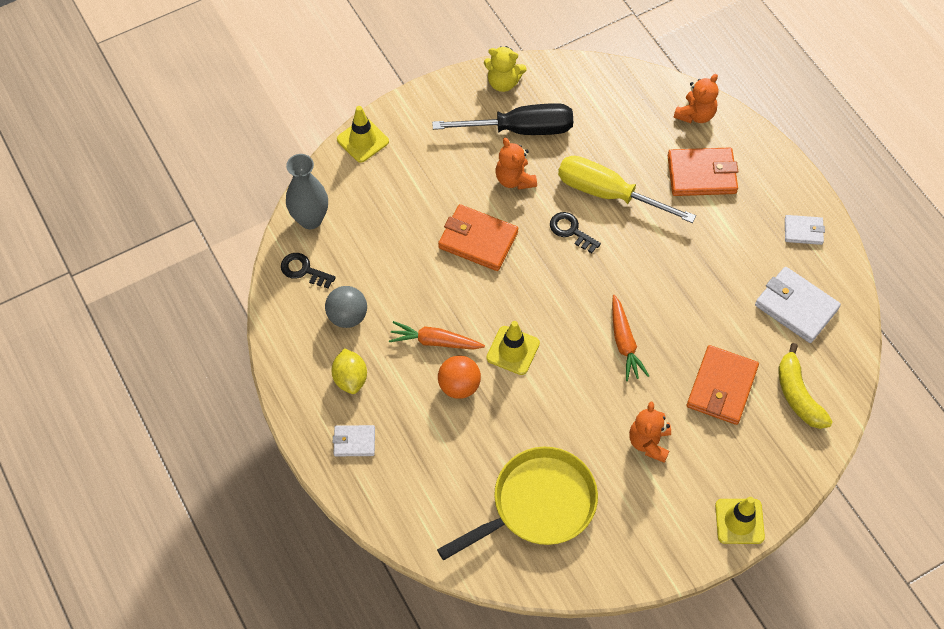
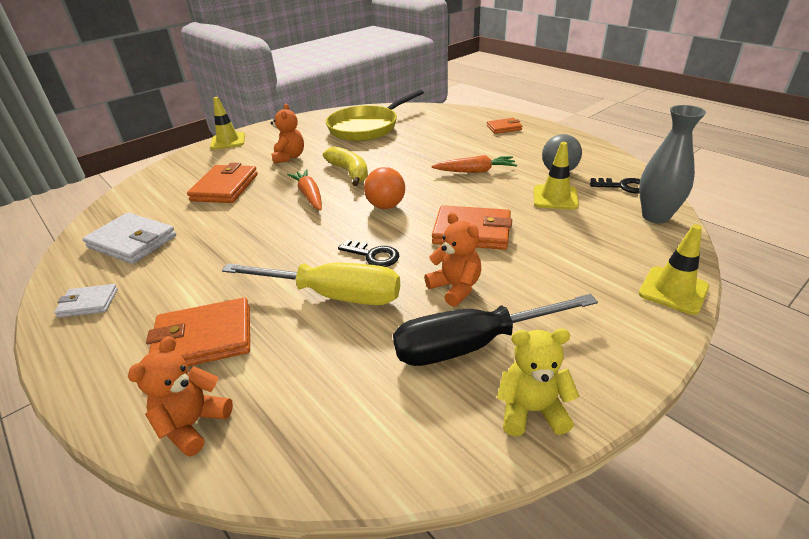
camera: 170 degrees right, 25 degrees down
yellow lemon [331,348,367,394] -> none
white wallet [333,425,375,456] -> orange wallet [487,118,522,134]
orange ball [438,356,481,399] -> orange ball moved to [364,167,405,209]
yellow traffic cone [486,321,540,375] -> yellow traffic cone moved to [534,142,579,210]
yellow banana [778,343,833,429] -> yellow banana moved to [323,146,368,186]

